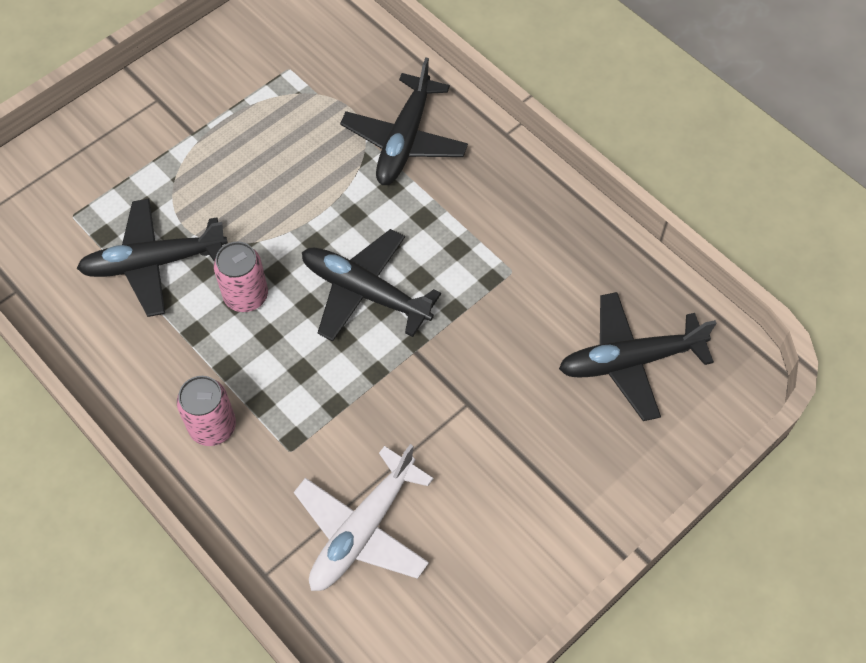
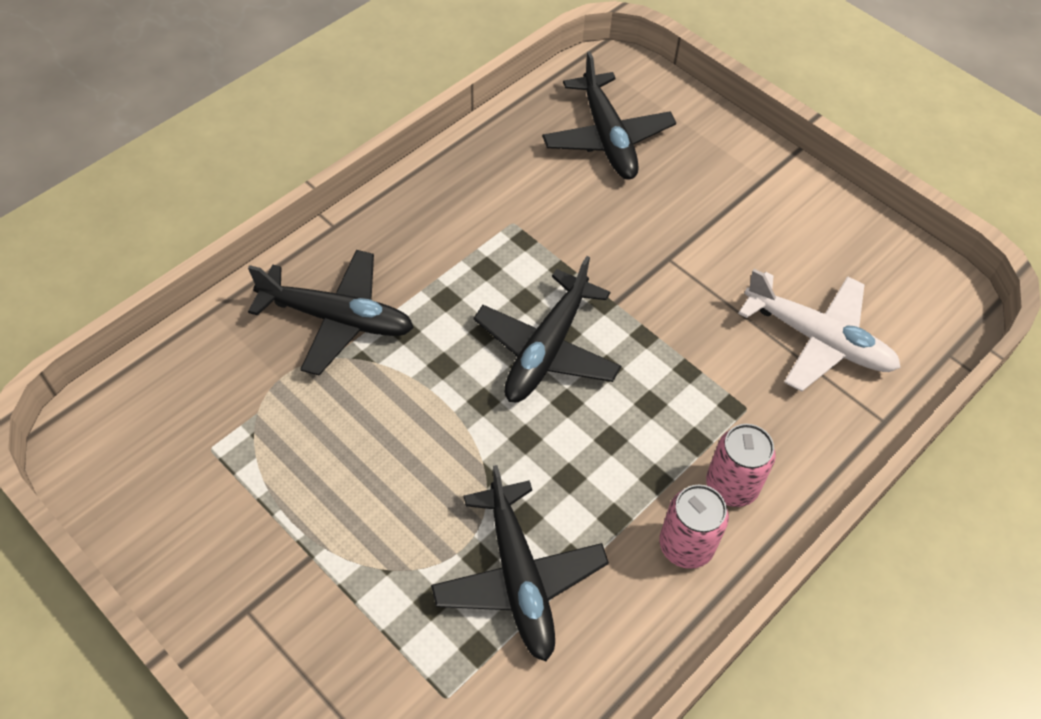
camera: 95 degrees left, 5 degrees down
pink can [214,242,268,312] -> pink can moved to [659,485,729,569]

